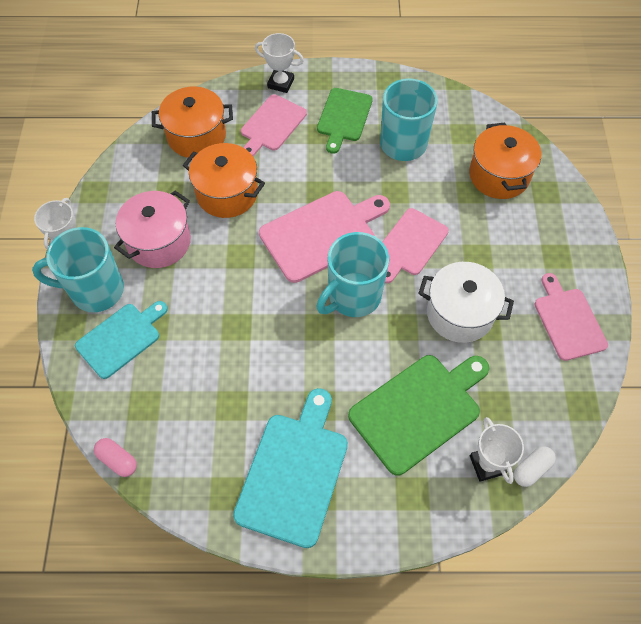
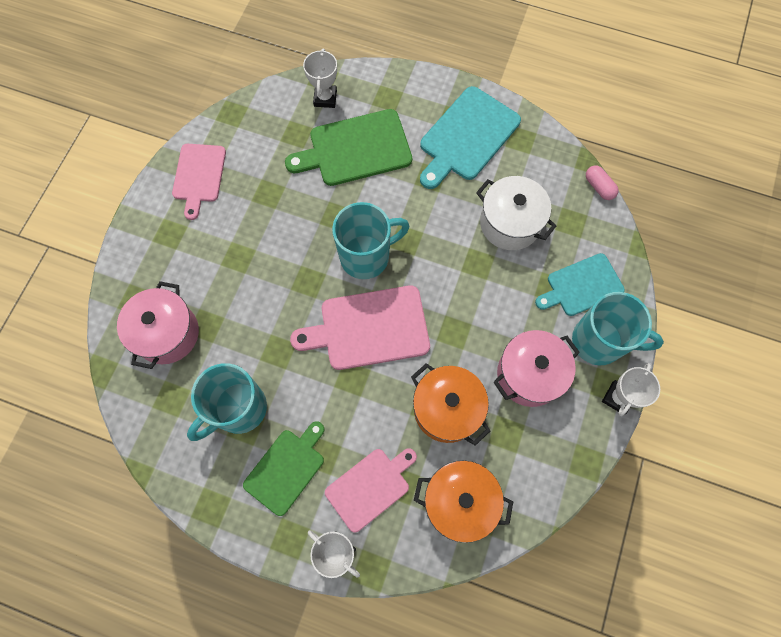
camera: 160 degrees left, 10 degrees up
pink cutting board [382,208,449,283] -> none
white pot [418,262,514,343] -> white pot moved to [476,176,556,250]
orange pot [469,123,541,199] -> pink pot [117,281,199,369]
white capsule [514,446,556,487] -> none

